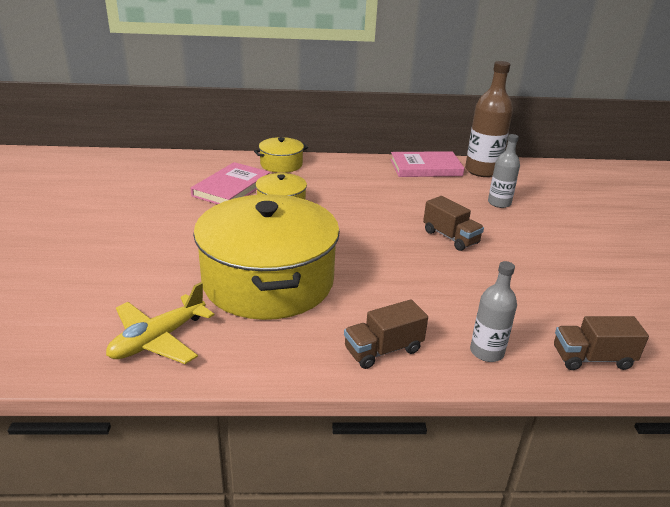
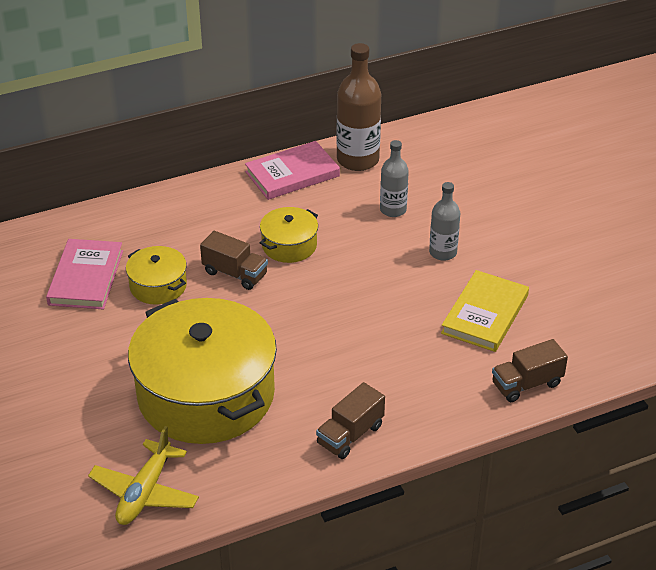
camera: 20 degrees left, 10 degrees up
yellow pot [254,137,308,173] -> yellow pot moved to [260,207,318,263]
brown truck [423,196,484,251] -> brown truck moved to [200,231,268,290]
grey bottle [470,261,517,362] -> grey bottle moved to [429,182,460,261]
none -> yellow book [441,270,529,352]

